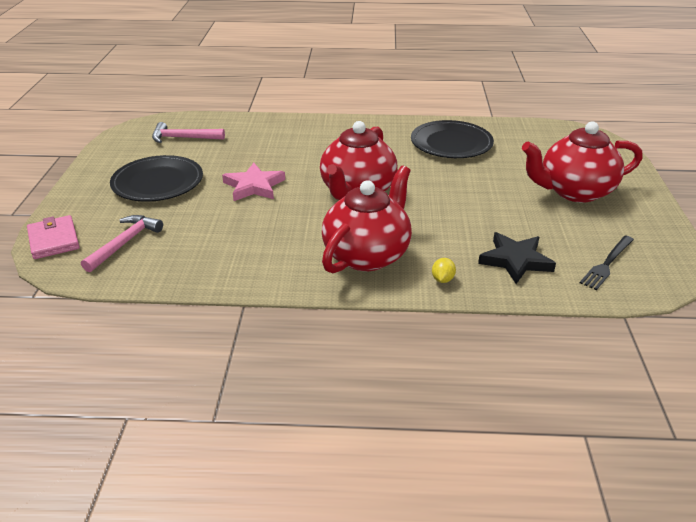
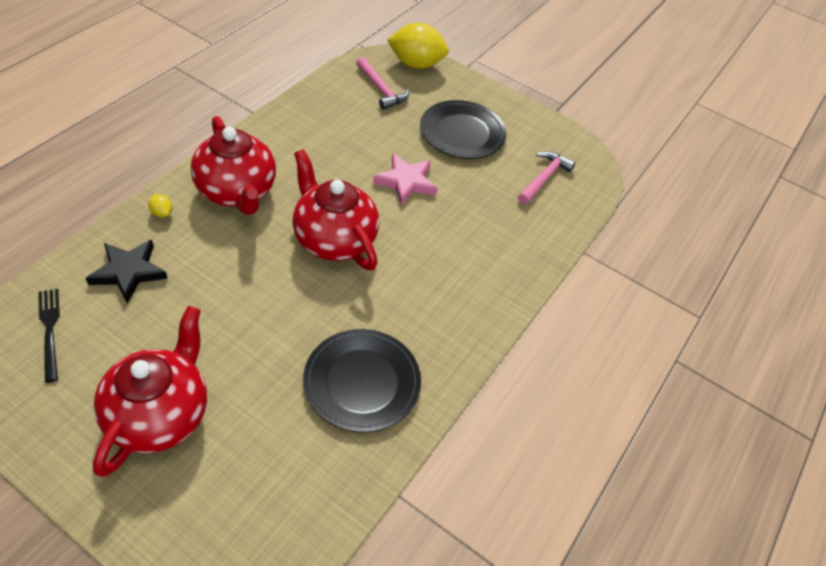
camera: 115 degrees right, 15 degrees up
pink wallet [27,215,80,259] -> yellow lemon [387,23,449,69]

